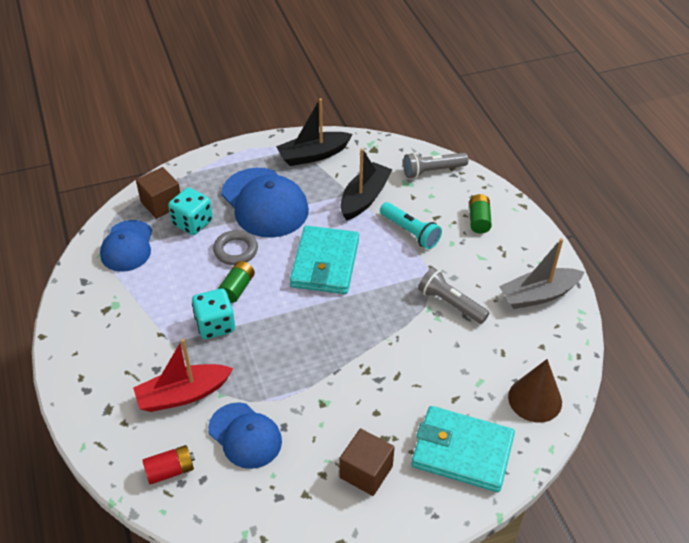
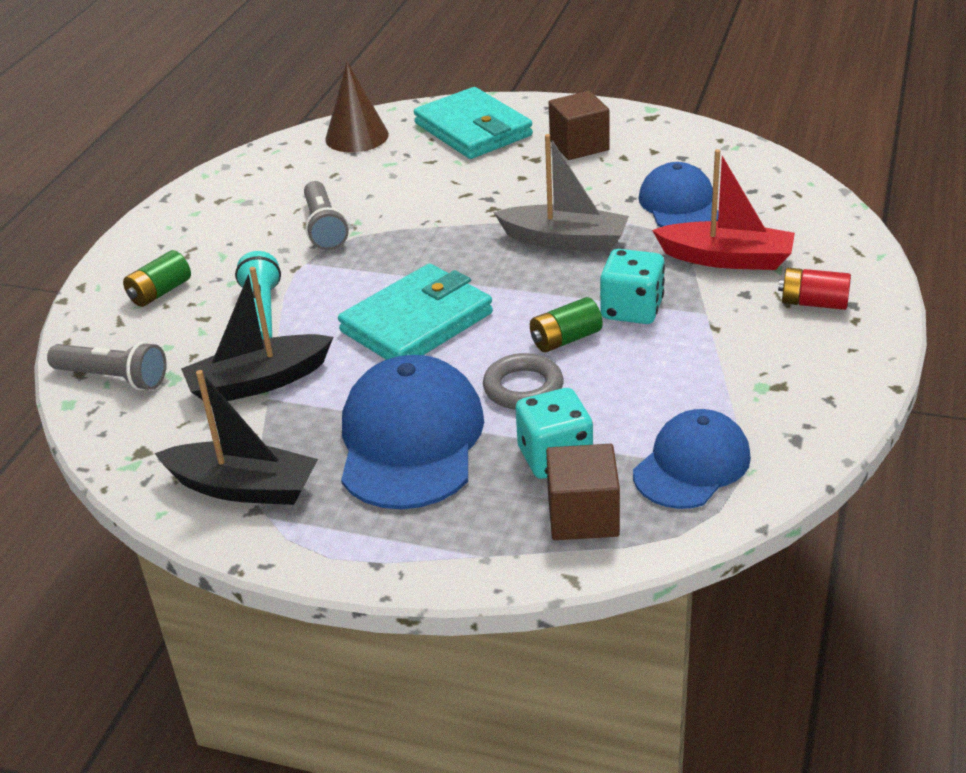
camera: 140 degrees left, 10 degrees down
red battery [142,445,195,485] -> red battery moved to [778,268,851,310]
grey boat [499,238,584,309] -> grey boat moved to [493,134,629,252]

